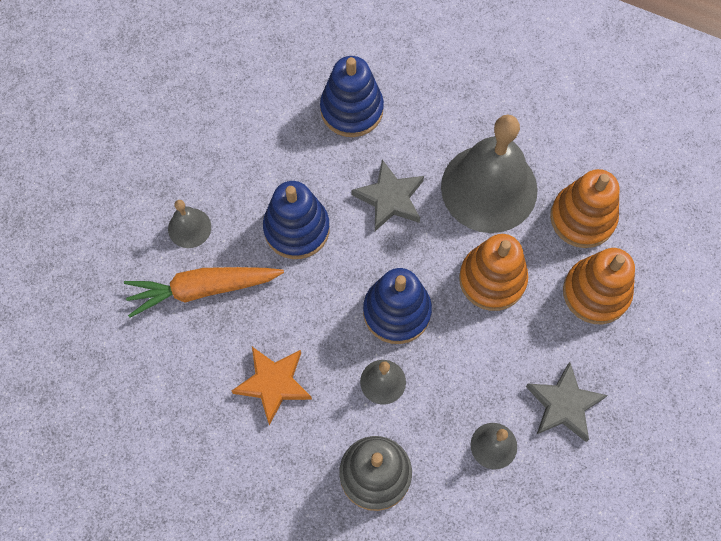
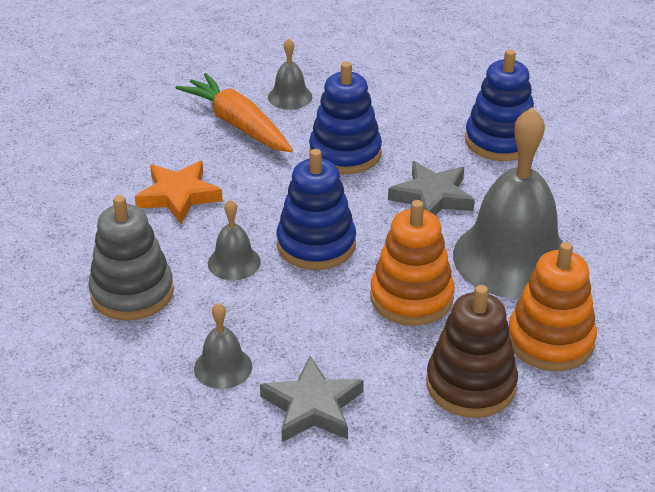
camera: 60 degrees right, 30 degrees down
orange stacking toy [563,248,635,324] -> brown stacking toy [426,285,518,418]

